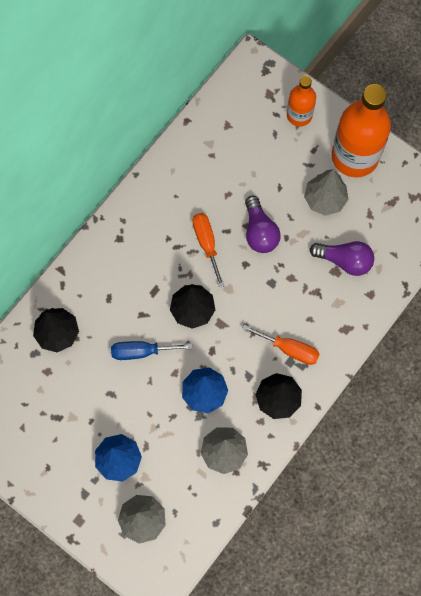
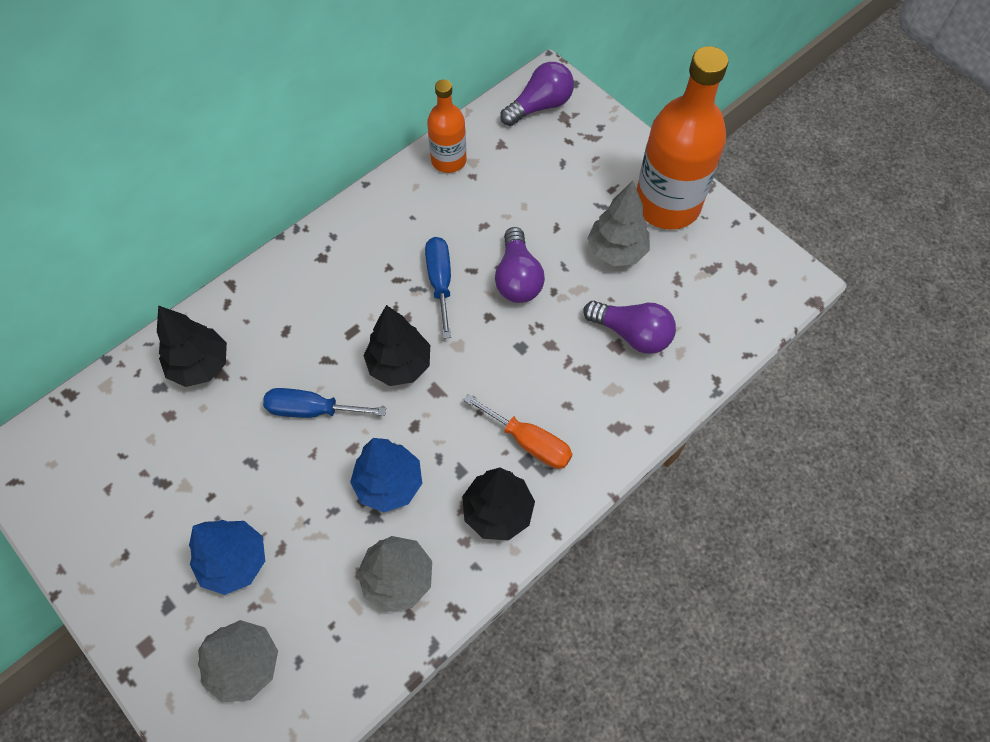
camera: 10 degrees right, 10 degrees down
orange screwdriver [192,213,224,288] -> blue screwdriver [425,237,451,339]
orange bottle [287,76,316,127] -> orange bottle moved to [427,79,467,173]
none -> purple light bulb [500,62,574,126]

